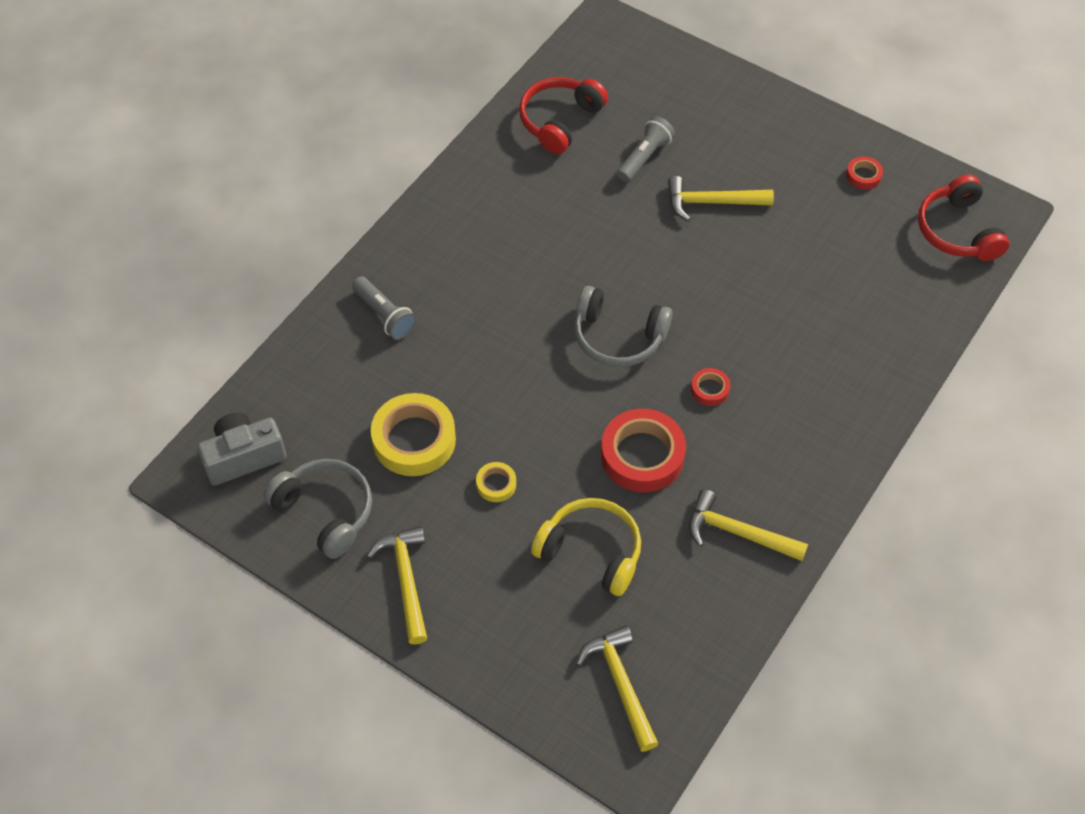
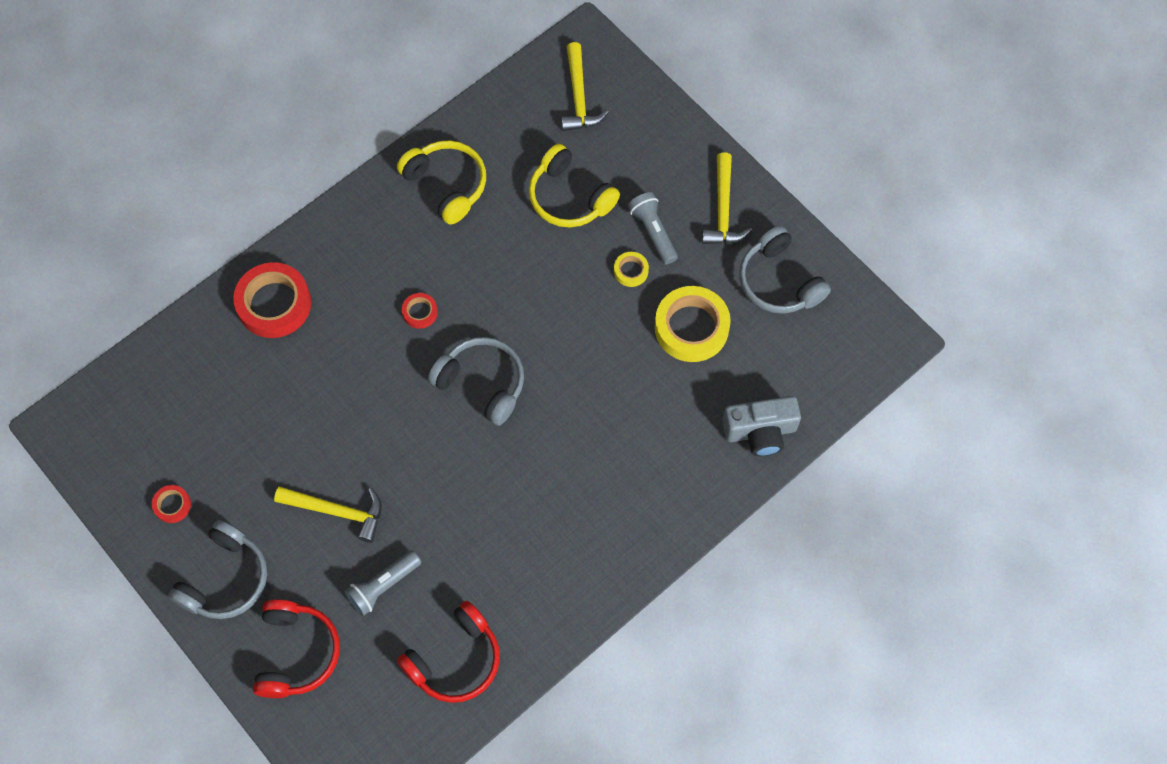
camera: 165 degrees left, 10 degrees up
grey camera [197,413,286,486] -> grey camera moved to [722,396,801,456]
grey flashlight [352,277,416,340] -> grey flashlight moved to [628,192,678,264]
red tape [601,409,686,492] -> red tape moved to [233,262,311,338]
yellow hammer [689,489,808,561] -> yellow headphones [397,141,486,225]
red headphones [918,175,1009,261] -> red headphones moved to [253,599,340,698]
none -> grey headphones [168,520,267,619]

